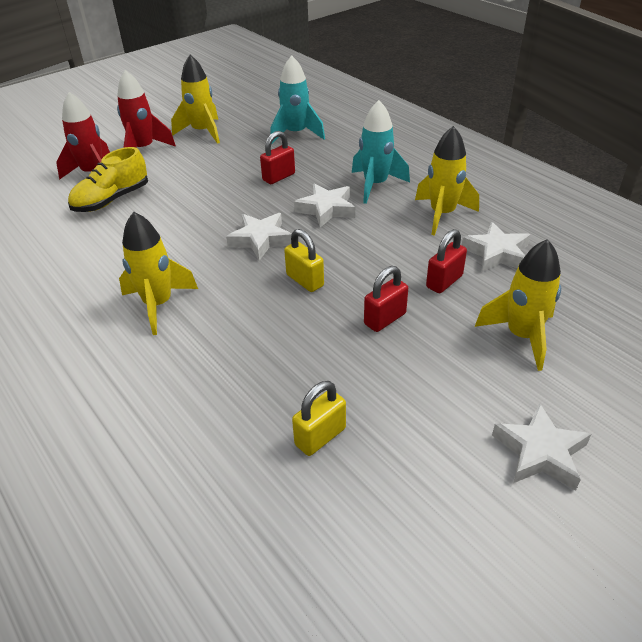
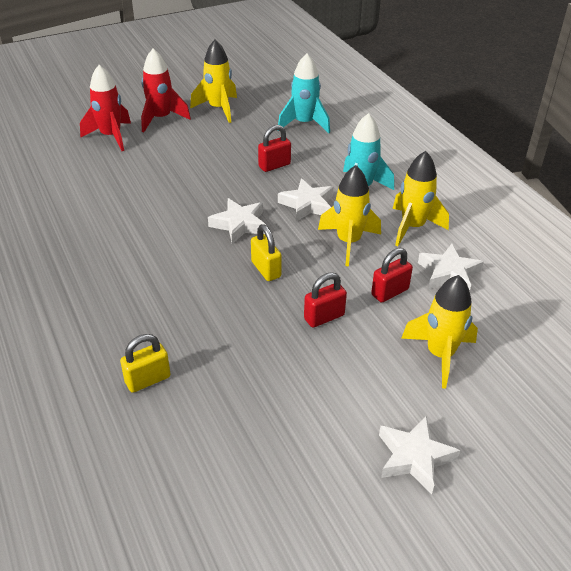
camera: 10 degrees right, 0 degrees up
yellow shoe [68,147,148,212] -> none
yellow rocket [119,212,198,335] -> yellow rocket moved to [318,165,381,266]
yellow padlock [292,381,346,456] -> yellow padlock moved to [120,334,171,393]

